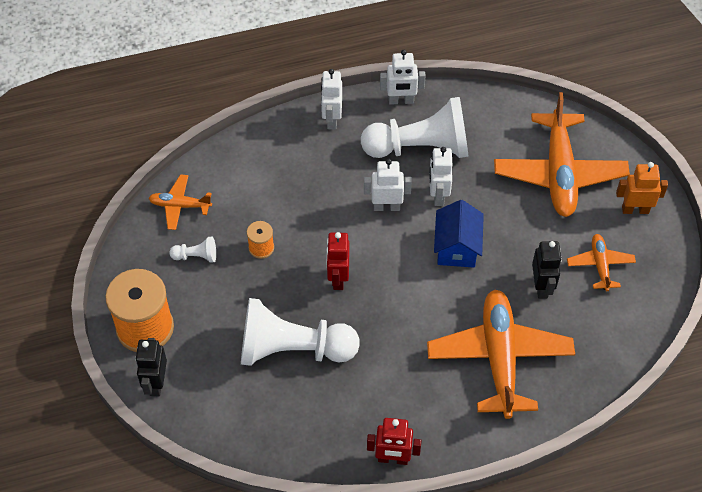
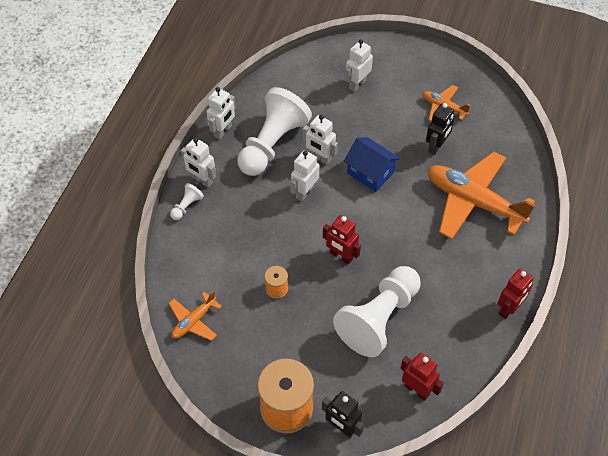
camera: 55 degrees left, 0 degrees up
white pawn [169,237,216,263] -> white pawn moved to [170,183,204,220]
orange plane [494,92,630,217] -> white robot [344,39,373,92]
black robot [532,241,562,299] -> black robot turned 90 degrees clockwise [426,103,454,155]
orange robot [616,162,668,214] -> none
none -> red robot [400,353,444,401]

